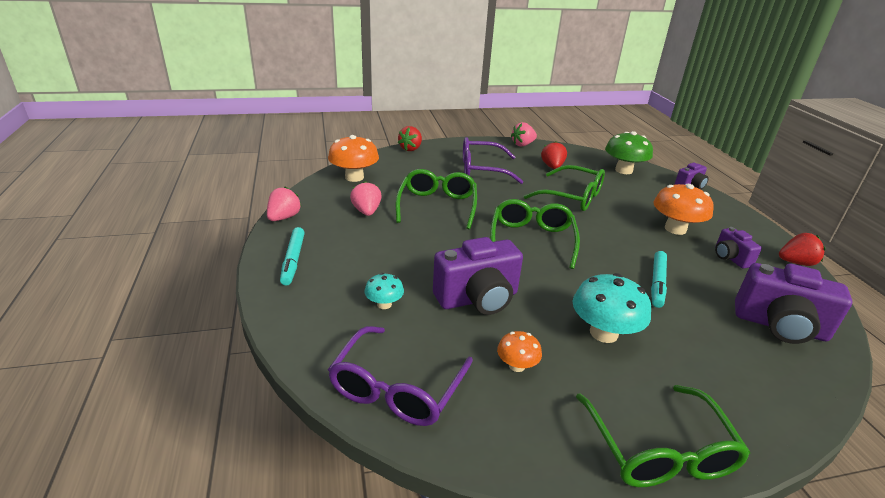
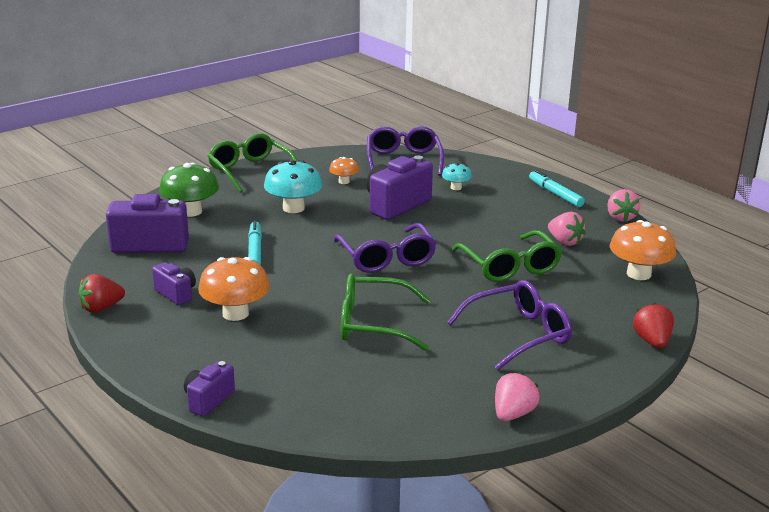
camera: 155 degrees right, 5 degrees down
green glasses [490,199,580,269] -> purple glasses [333,223,437,273]
red strawberry [541,141,567,169] -> none
green mushroom [605,131,653,174] -> green mushroom moved to [159,163,219,217]

